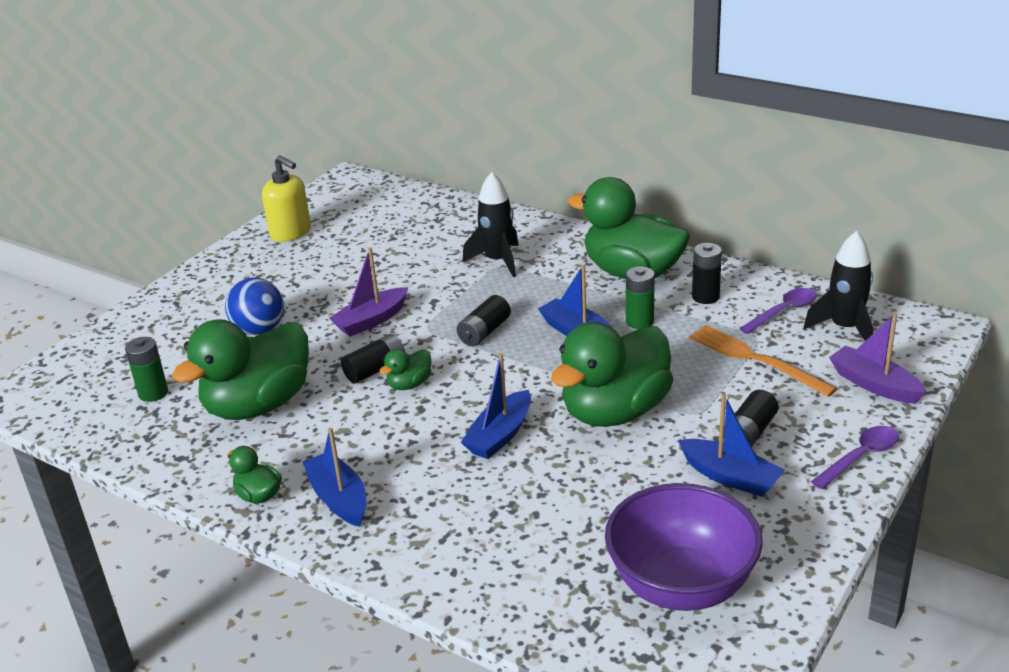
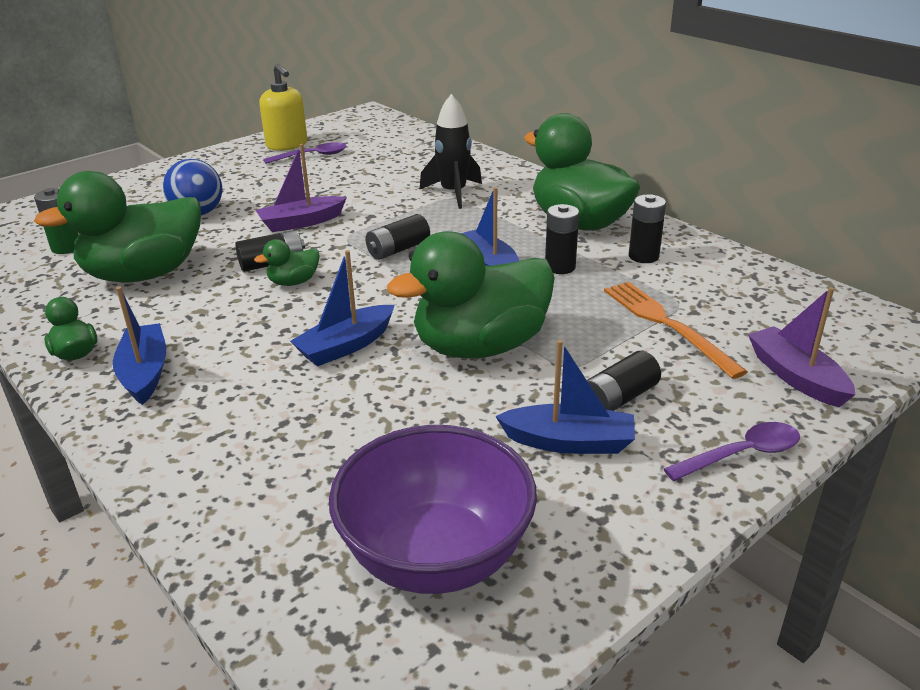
camera: 15 degrees right, 0 degrees up
green battery [626,266,655,329] -> black battery [545,204,579,274]
blue boat [678,394,785,496] -> blue boat turned 45 degrees counterclockwise [495,340,635,454]
purple spoon [739,288,817,334] -> purple spoon moved to [263,142,346,164]
black rocket [803,231,873,341] -> none

